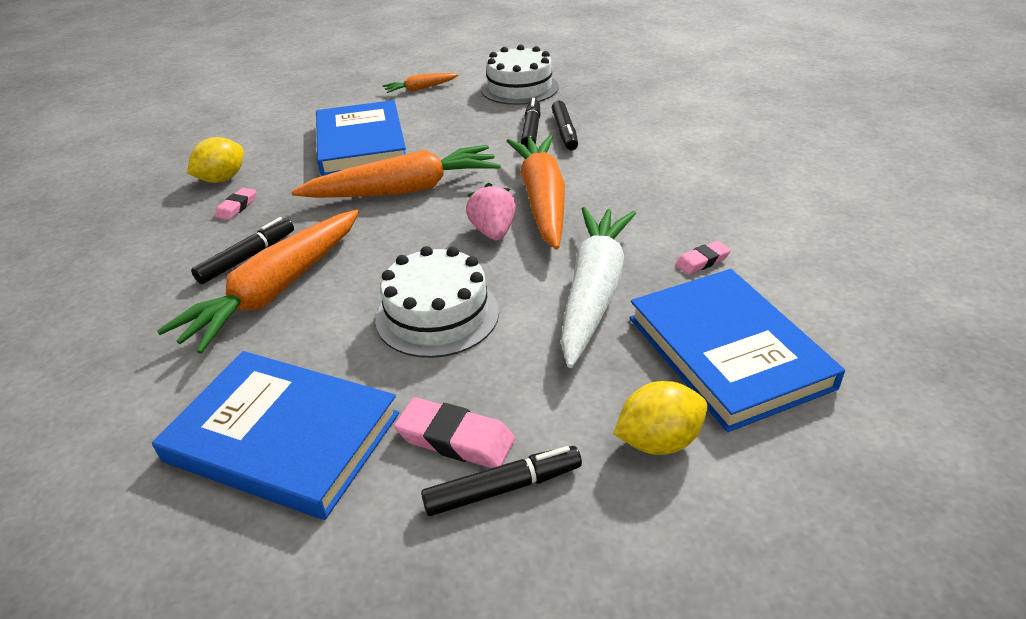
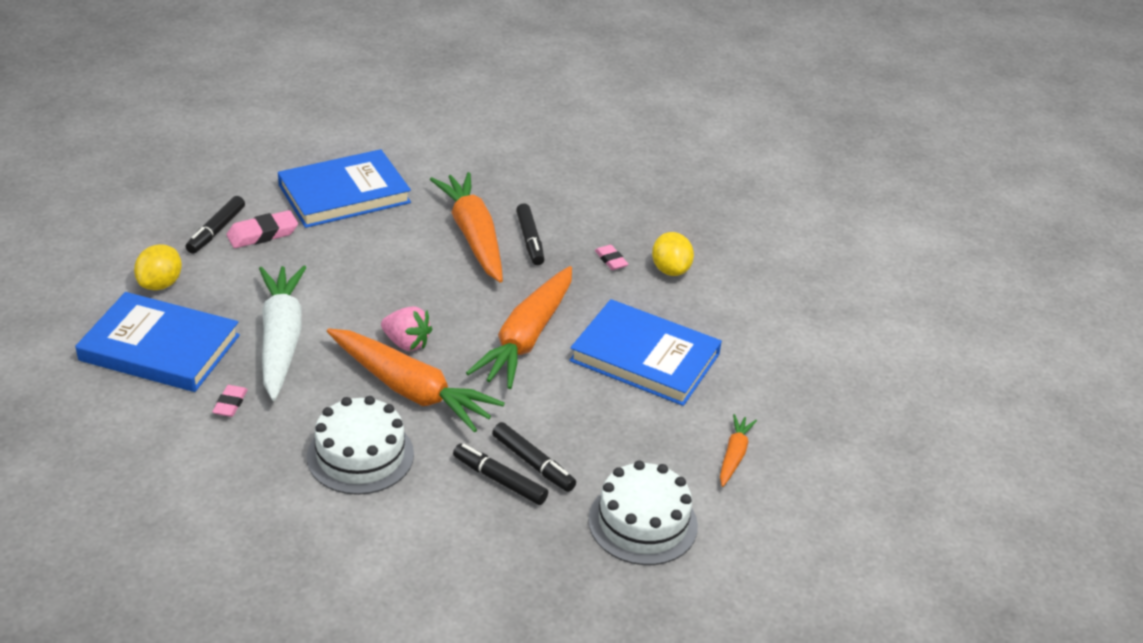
camera: 125 degrees right, 0 degrees up
white cake [375,246,499,358] -> white cake moved to [307,396,414,495]
white carrot [561,207,636,368] -> white carrot turned 150 degrees counterclockwise [259,266,307,401]

